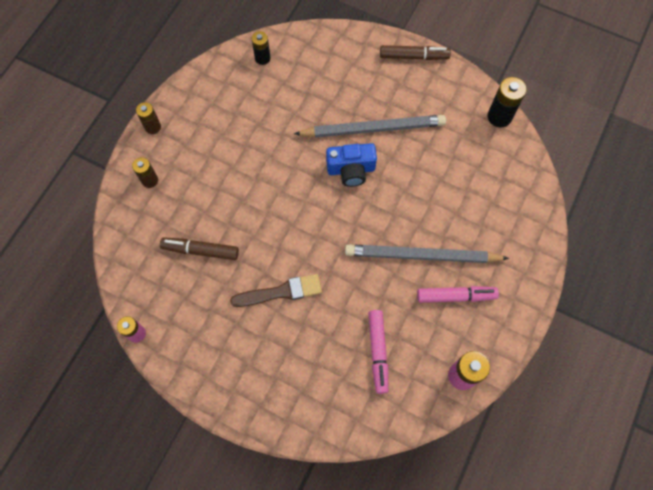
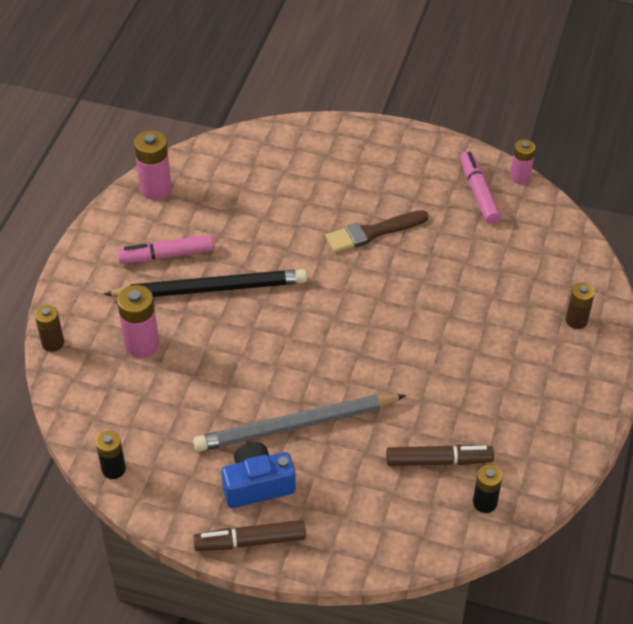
camera: 170 degrees right, 20 degrees down
brown battery [136,102,161,134] -> brown battery moved to [35,305,64,352]
brown marker [160,237,239,260] -> brown marker moved to [386,444,494,466]
blue camera [326,143,377,187] -> blue camera moved to [221,442,296,508]
grey pencil [345,244,509,263] -> black pencil [104,269,307,297]
pink marker [368,310,388,394] -> pink marker moved to [460,151,501,224]
black battery [487,77,527,127] -> black battery [96,431,126,479], size x0.65
none -> pink battery [117,285,159,358]

